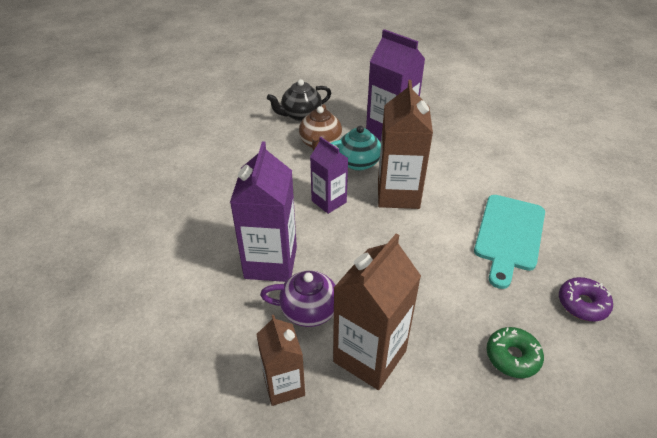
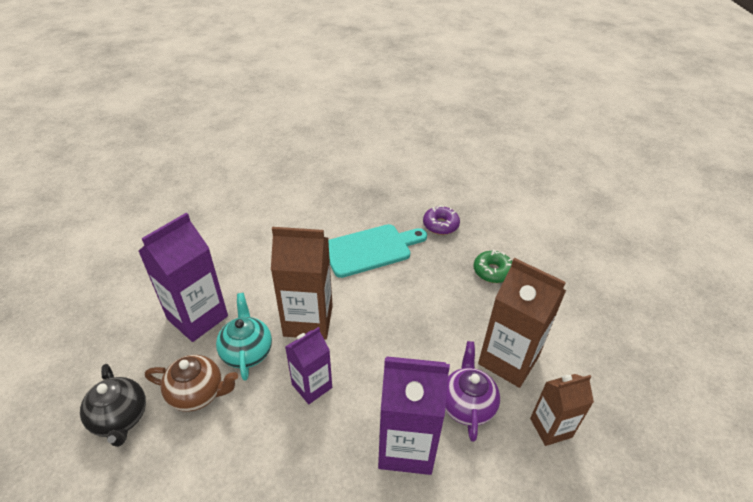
camera: 90 degrees left, 0 degrees up
turquoise cutting board [474,195,545,289] -> turquoise cutting board turned 45 degrees counterclockwise [328,224,427,278]

